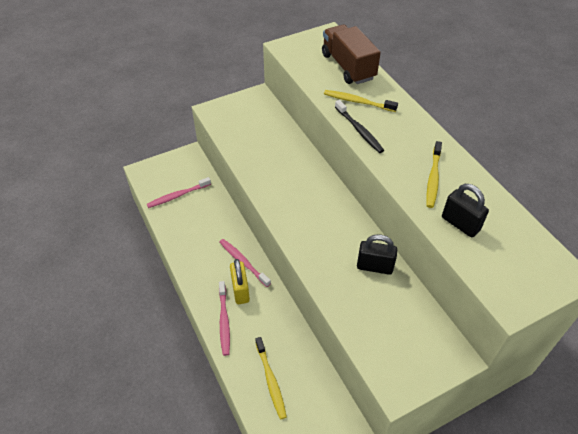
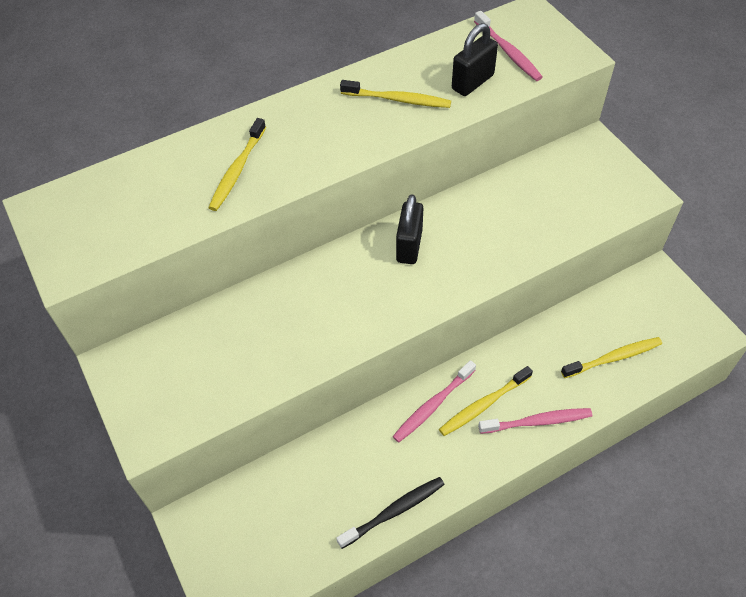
camera: 90 degrees left, 5 degrees up
pink toothbrush [147,177,211,208] -> pink toothbrush moved to [474,11,543,81]
yellow padlock [230,259,250,304] -> yellow toothbrush [439,366,533,436]
brown truck [322,24,381,84] -> none
black toothbrush [335,100,384,153] -> black toothbrush moved to [336,477,445,549]
black padlock [357,234,397,275] -> black padlock moved to [396,194,423,264]

